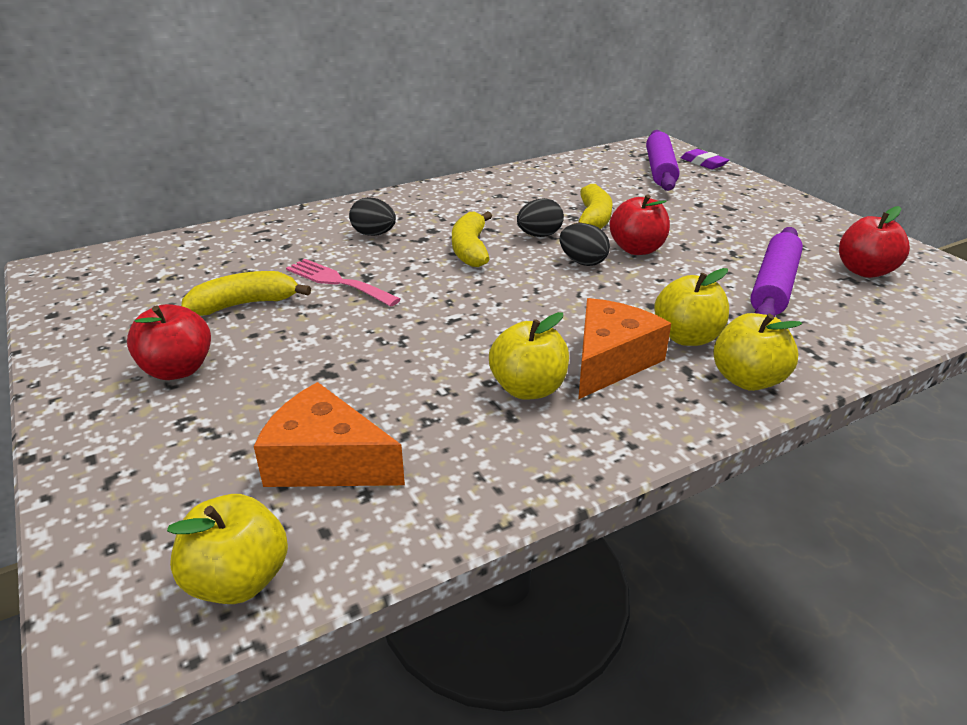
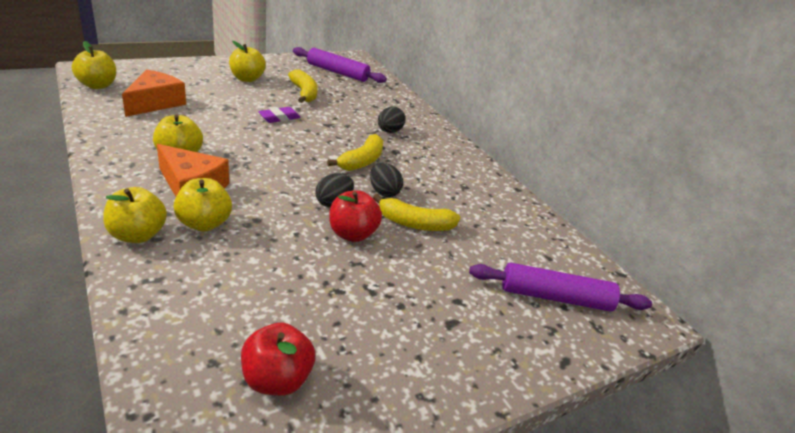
camera: 85 degrees right, 0 degrees up
red apple [127,304,211,380] -> yellow apple [229,41,266,82]
pink fork [286,259,401,307] -> none
yellow banana [452,211,492,267] -> yellow banana turned 120 degrees clockwise [327,134,383,171]
purple eraser [681,149,729,169] -> purple eraser moved to [258,107,301,123]
purple rolling pin [750,227,803,317] -> purple rolling pin moved to [293,47,387,83]

